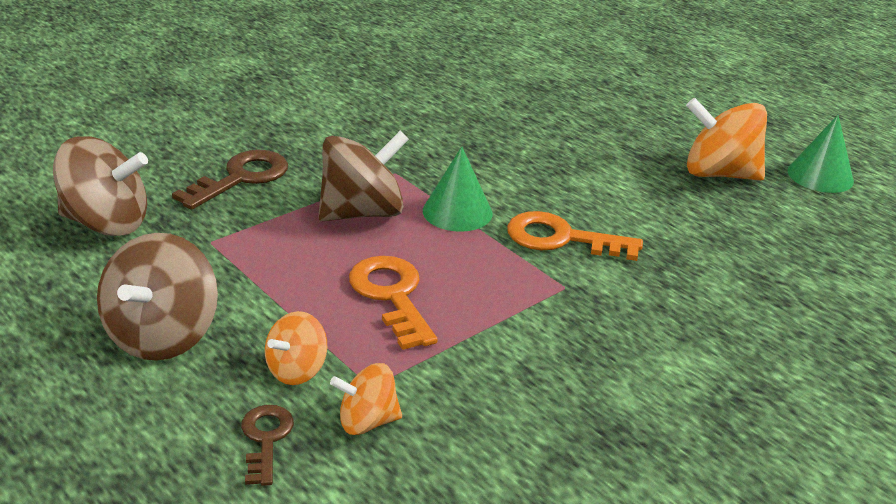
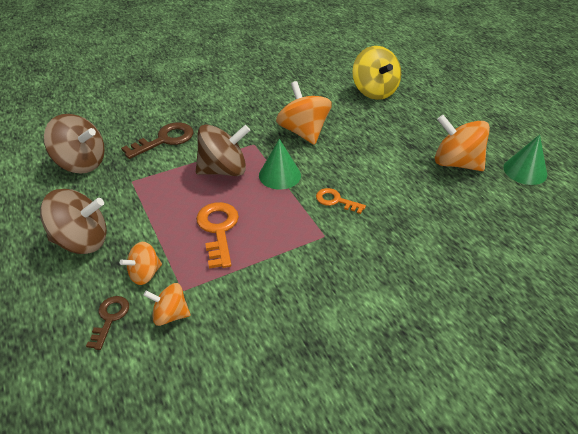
camera: 15 degrees right, 10 degrees up
brown spinning top [97,233,218,361] -> brown spinning top turned 120 degrees counterclockwise [40,189,107,254]
orange key [507,211,643,261] -> orange key [316,188,366,214], size x0.61
none -> orange spinning top [276,81,332,145]
none -> yellow spinning top [352,46,401,100]

